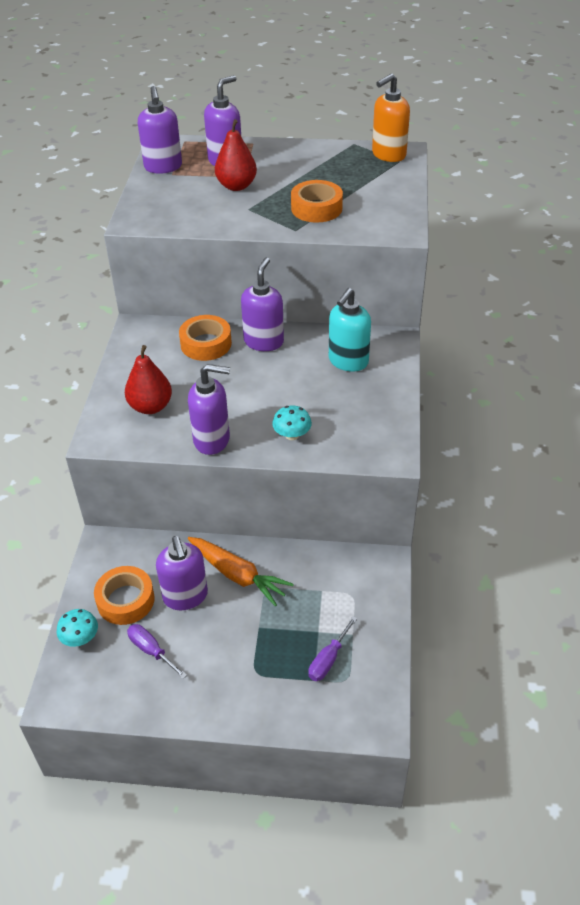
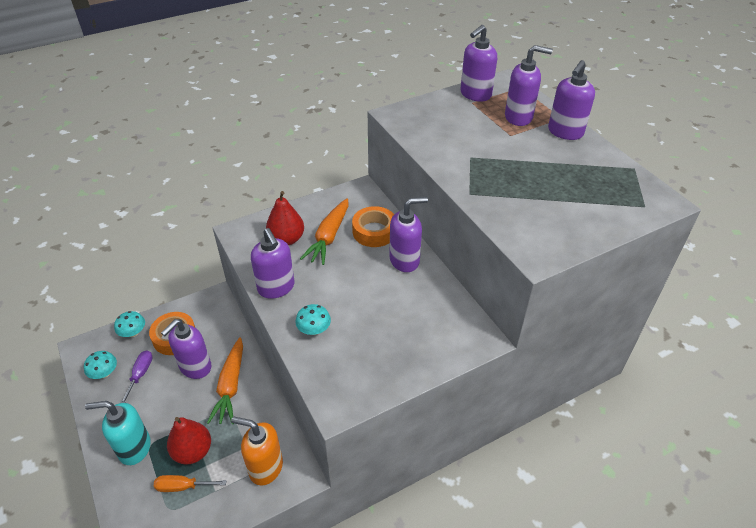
camera: 55 degrees right, 0 degrees up
red pear [215,119,257,191] -> red pear moved to [167,417,211,465]
orange tape [291,180,343,223] -> none
purple screwdriver [308,616,357,681] -> orange screwdriver [154,475,226,492]
turquoise soap dispenser [329,288,371,372] -> turquoise soap dispenser moved to [85,401,151,465]
orange soap dispenser [372,73,410,162] -> orange soap dispenser moved to [231,417,283,486]
none -> turquoise mushroom [84,351,117,379]
none -> orange carrot [300,198,348,265]
none -> purple soap dispenser [548,60,595,140]

